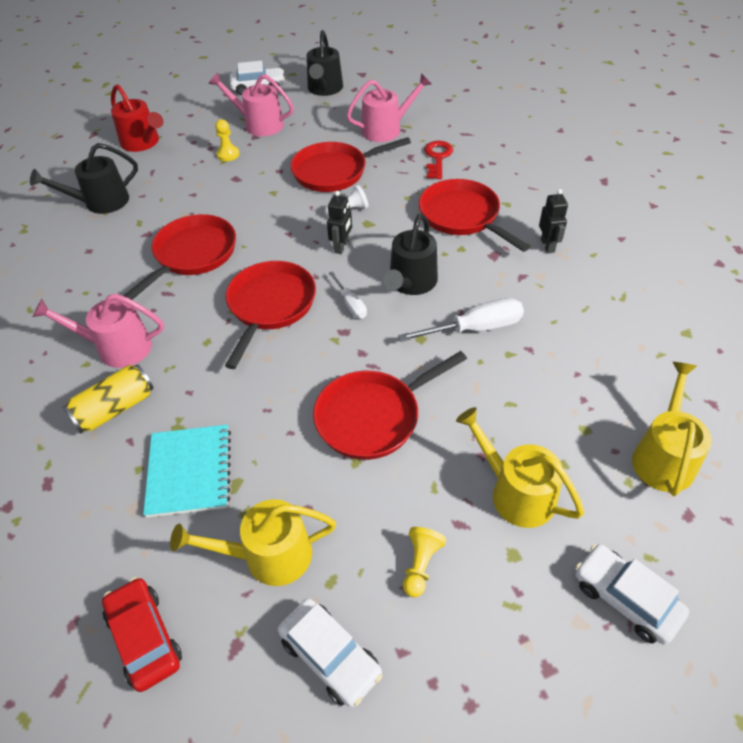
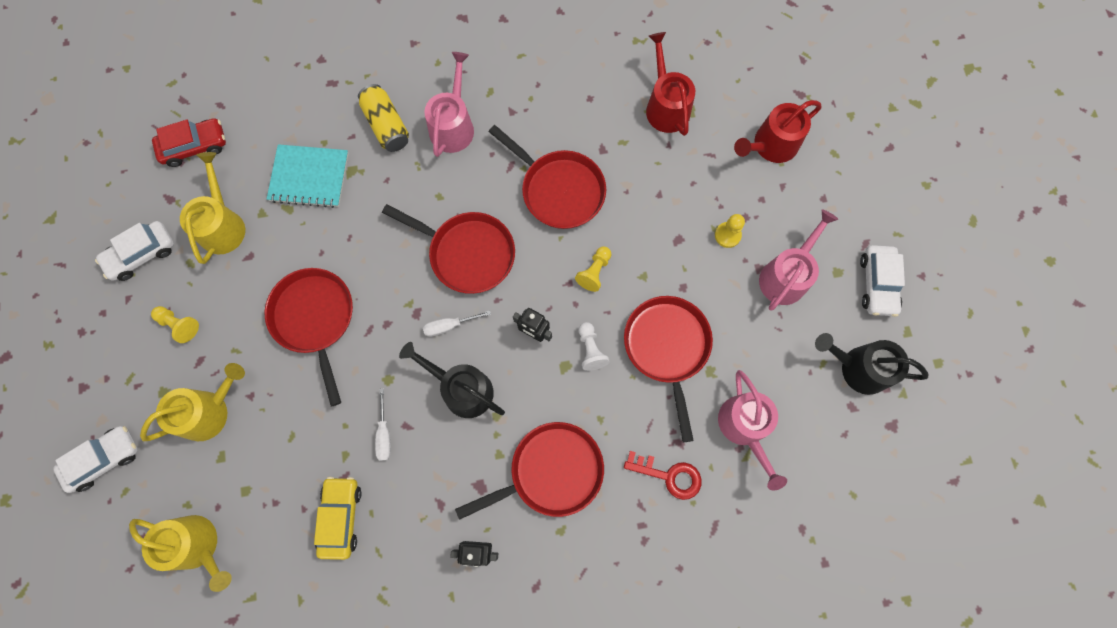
camera: 100 degrees right, 25 degrees up
black watering can [30,143,138,214] -> red watering can [646,32,695,136]
white screwdriver [398,298,524,342] -> white screwdriver [375,389,391,461], size x0.58
none -> yellow car [314,477,361,560]
none -> yellow pawn [575,246,612,292]

